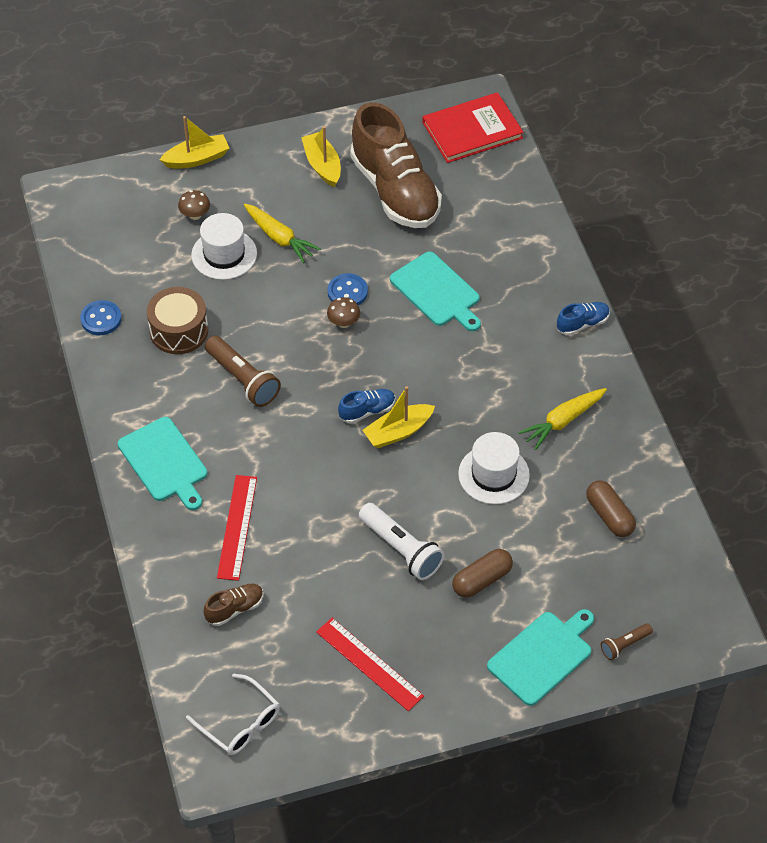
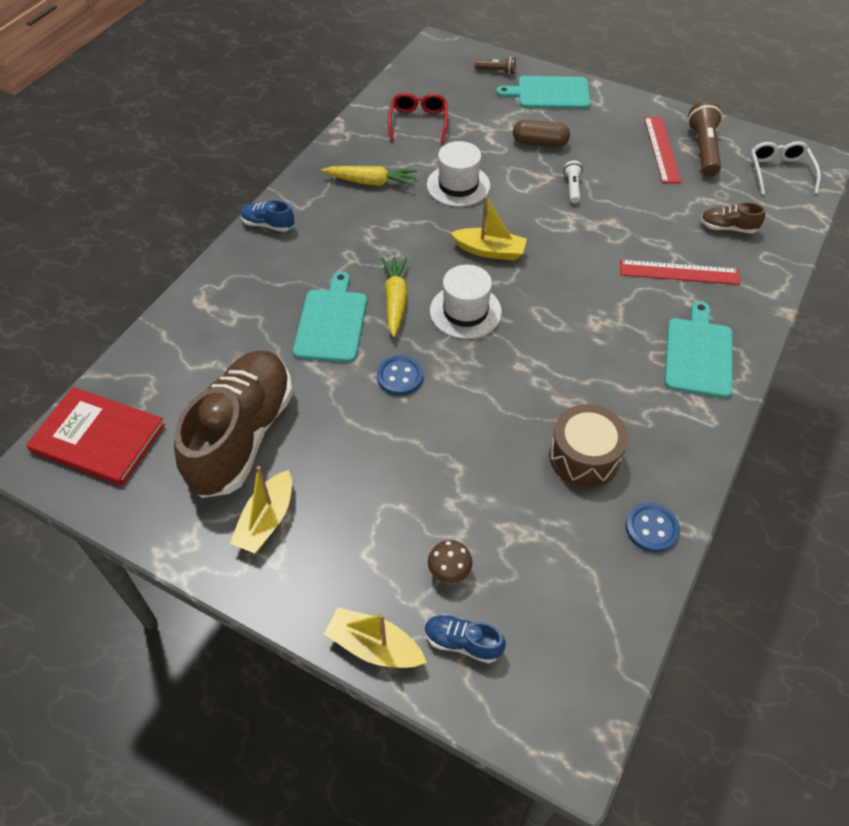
camera: 135 degrees left, 0 degrees up
white hat [191,213,257,280] -> white hat moved to [430,265,502,339]
brown flashlight [205,336,281,407] -> brown flashlight moved to [688,101,723,177]
red ruler [217,475,257,581] -> red ruler turned 45 degrees clockwise [620,260,740,285]
yellow carrot [244,204,321,263] -> yellow carrot moved to [381,256,408,337]
brown mushroom [327,297,360,328] -> none
blue shoe [338,389,395,424] -> blue shoe moved to [425,614,506,663]
white flashlight [359,503,444,580] -> white flashlight [564,160,583,204], size x0.54
brown capsule [586,480,636,537] -> red glasses [388,92,448,143]

